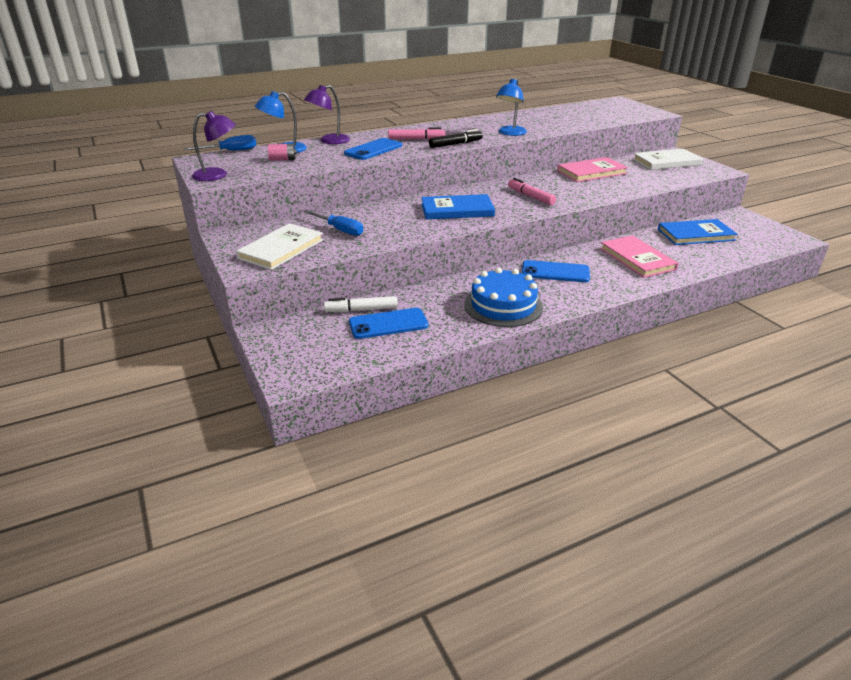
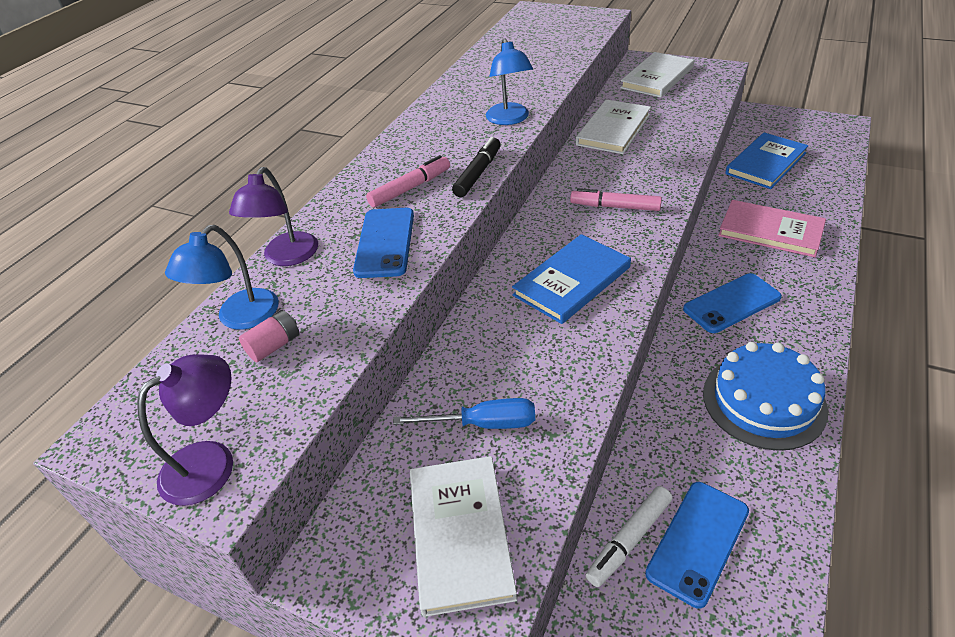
camera: 35 degrees left, 10 degrees up
blue screwdriver [184,135,256,151] -> none
pink book [557,157,628,182] -> white book [576,99,651,154]

